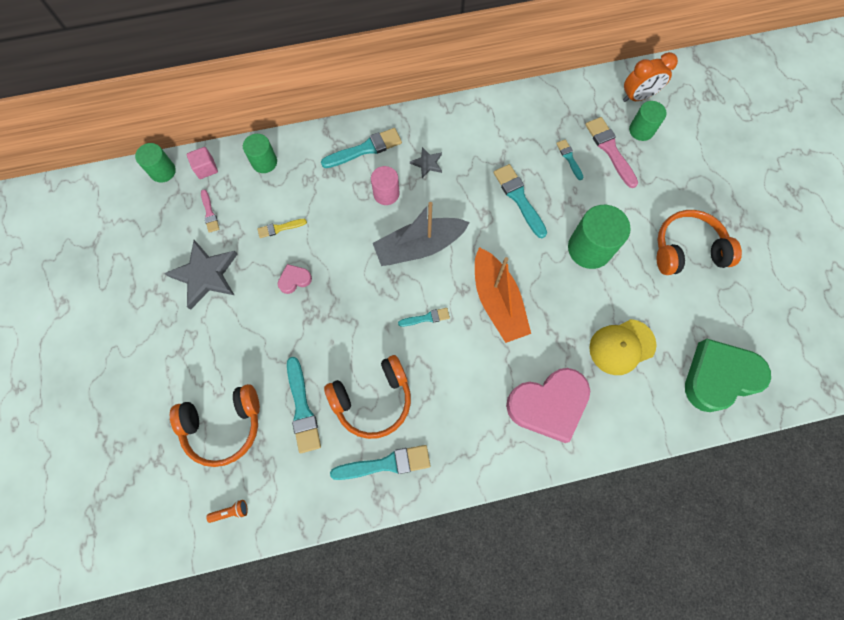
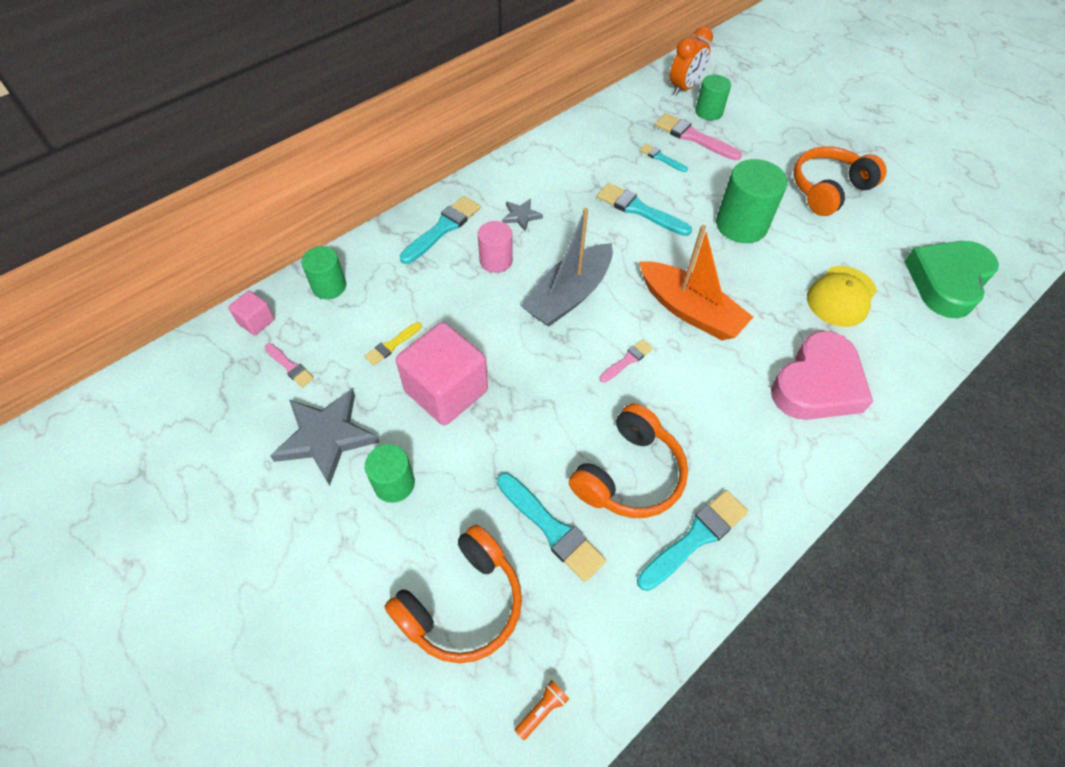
camera: 30 degrees left, 15 degrees down
green cylinder [135,143,176,183] -> green cylinder moved to [365,444,415,503]
pink heart [278,264,312,294] -> pink cube [396,322,488,425]
turquoise brush [398,308,450,327] -> pink brush [600,339,653,383]

